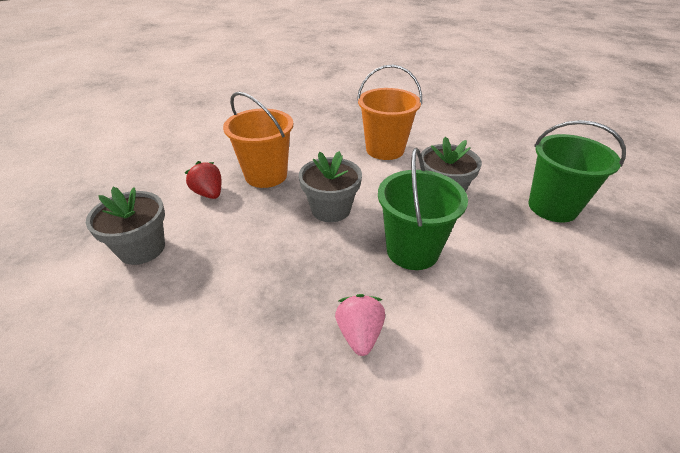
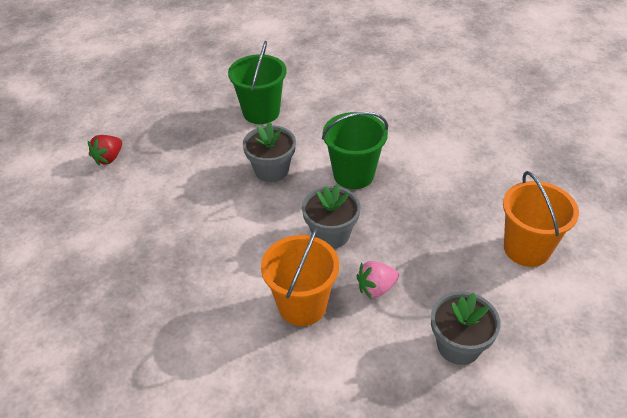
camera: 110 degrees left, 5 degrees up
red strawberry [185,161,221,199] -> red strawberry moved to [88,135,122,165]
pink strawberry [335,294,385,356] -> pink strawberry moved to [356,261,399,298]
orange bucket [357,65,422,160] -> orange bucket moved to [503,171,579,267]

